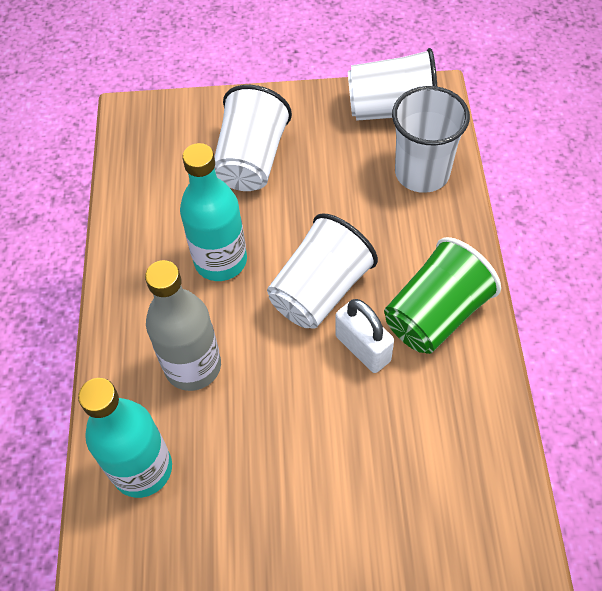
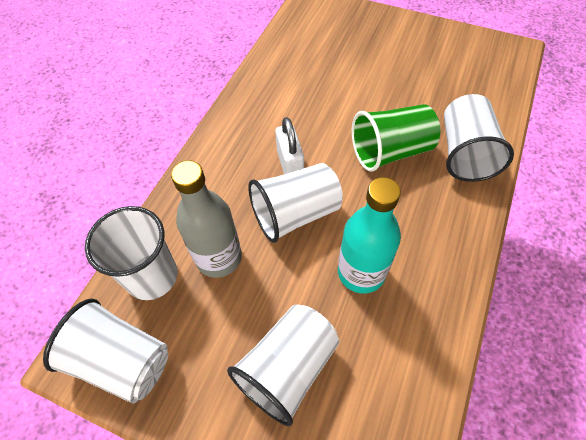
camera: 155 degrees left, 0 degrees up
turquoise bottle [78,378,172,498] -> white cup [444,94,514,182]
grey bottle [145,260,221,391] -> grey bottle moved to [171,160,242,278]
green cup [384,237,501,354] -> green cup moved to [352,104,440,172]

